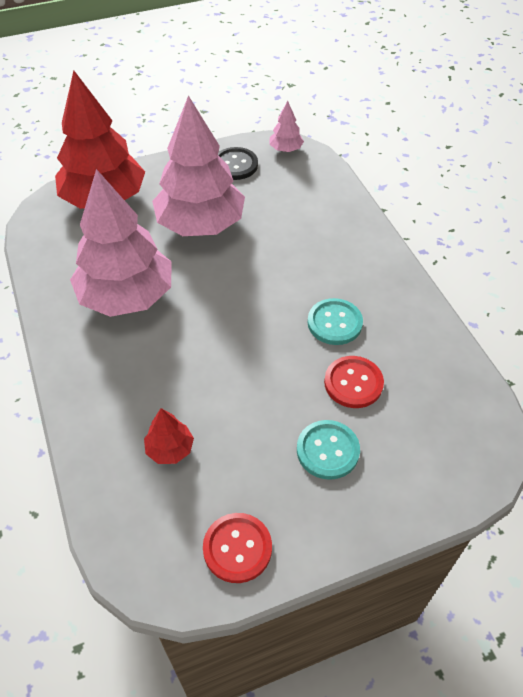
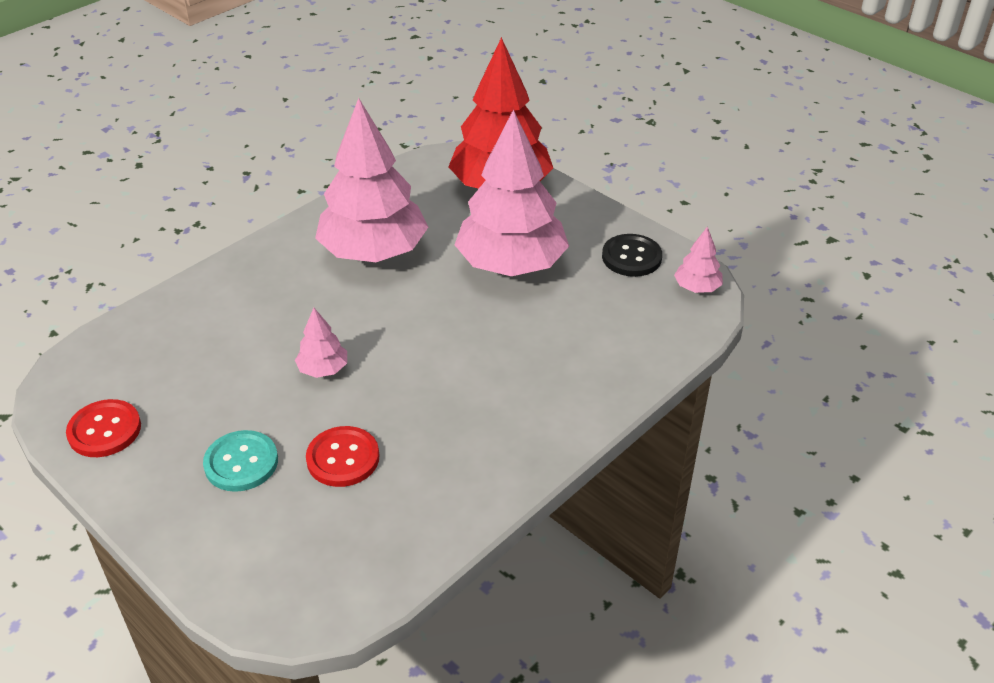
camera: 65 degrees right, 10 degrees down
red tree [144,408,194,464] -> none
turquoise button [307,298,363,345] -> none
none -> pink tree [295,308,347,378]

